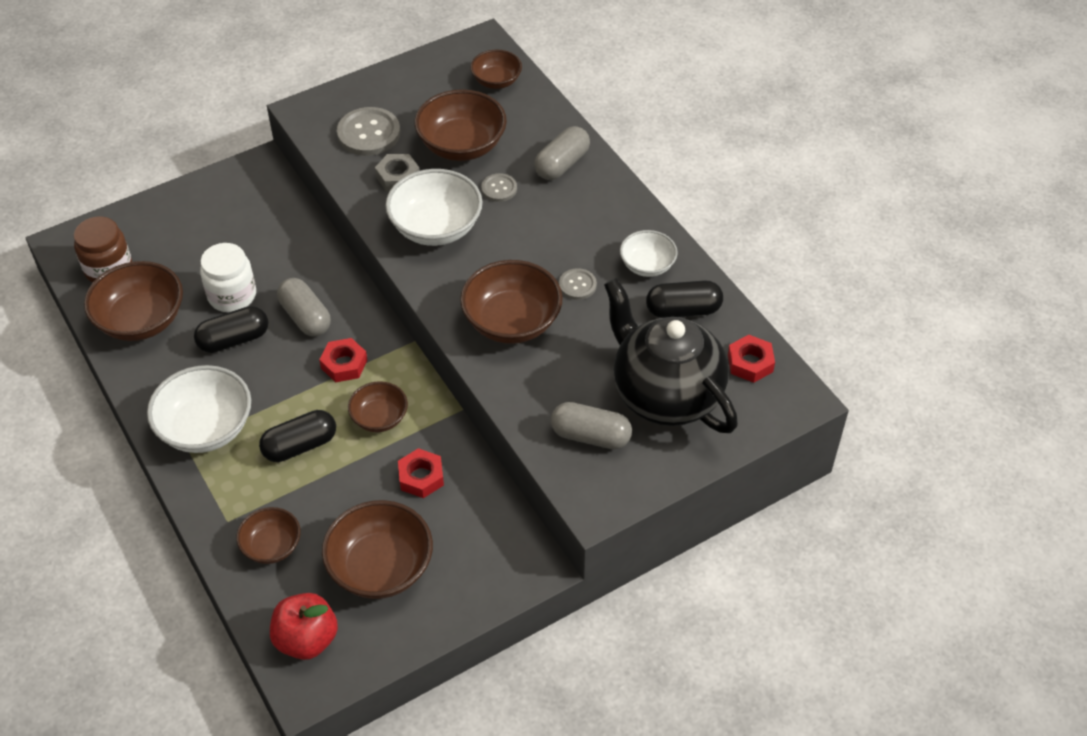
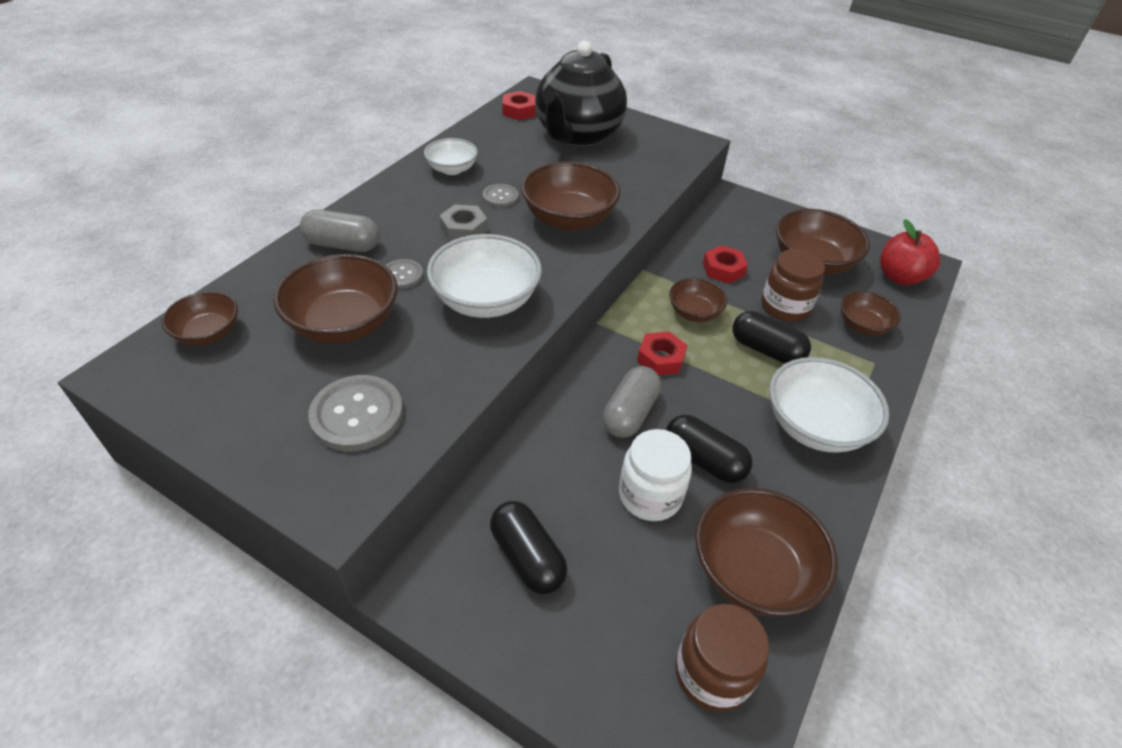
camera: 120 degrees left, 5 degrees down
grey nut [375,154,420,191] -> grey nut moved to [440,204,488,241]
grey capsule [551,402,632,449] -> none
black capsule [646,280,723,318] -> black capsule moved to [490,501,568,594]
none -> brown jar [761,249,825,322]

